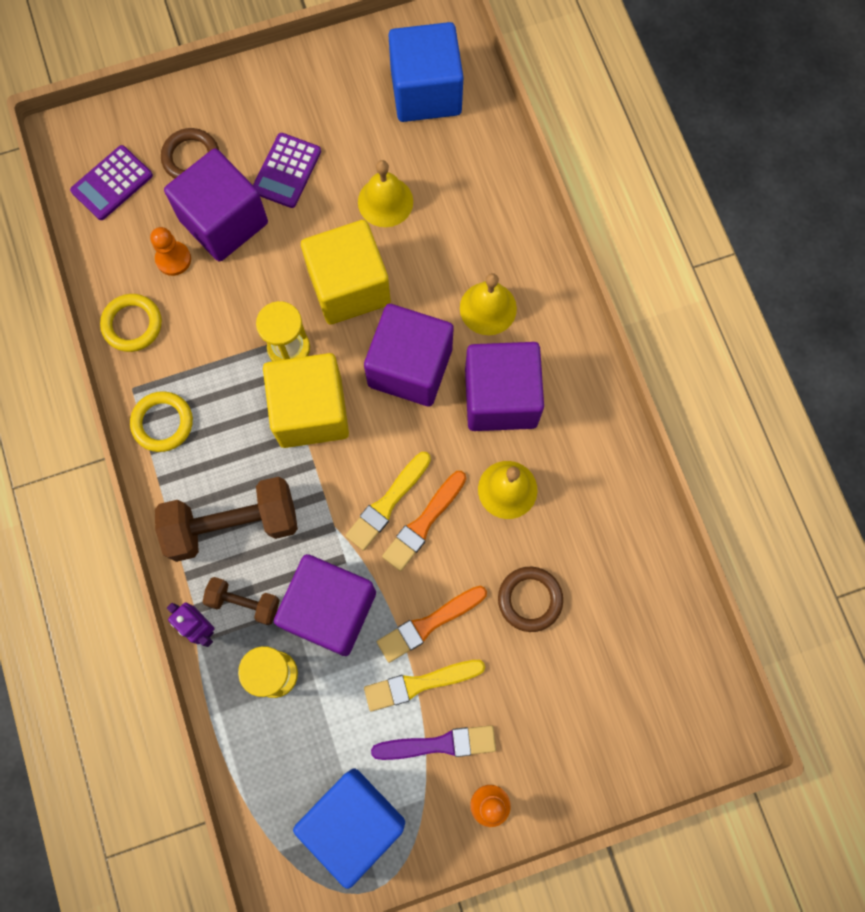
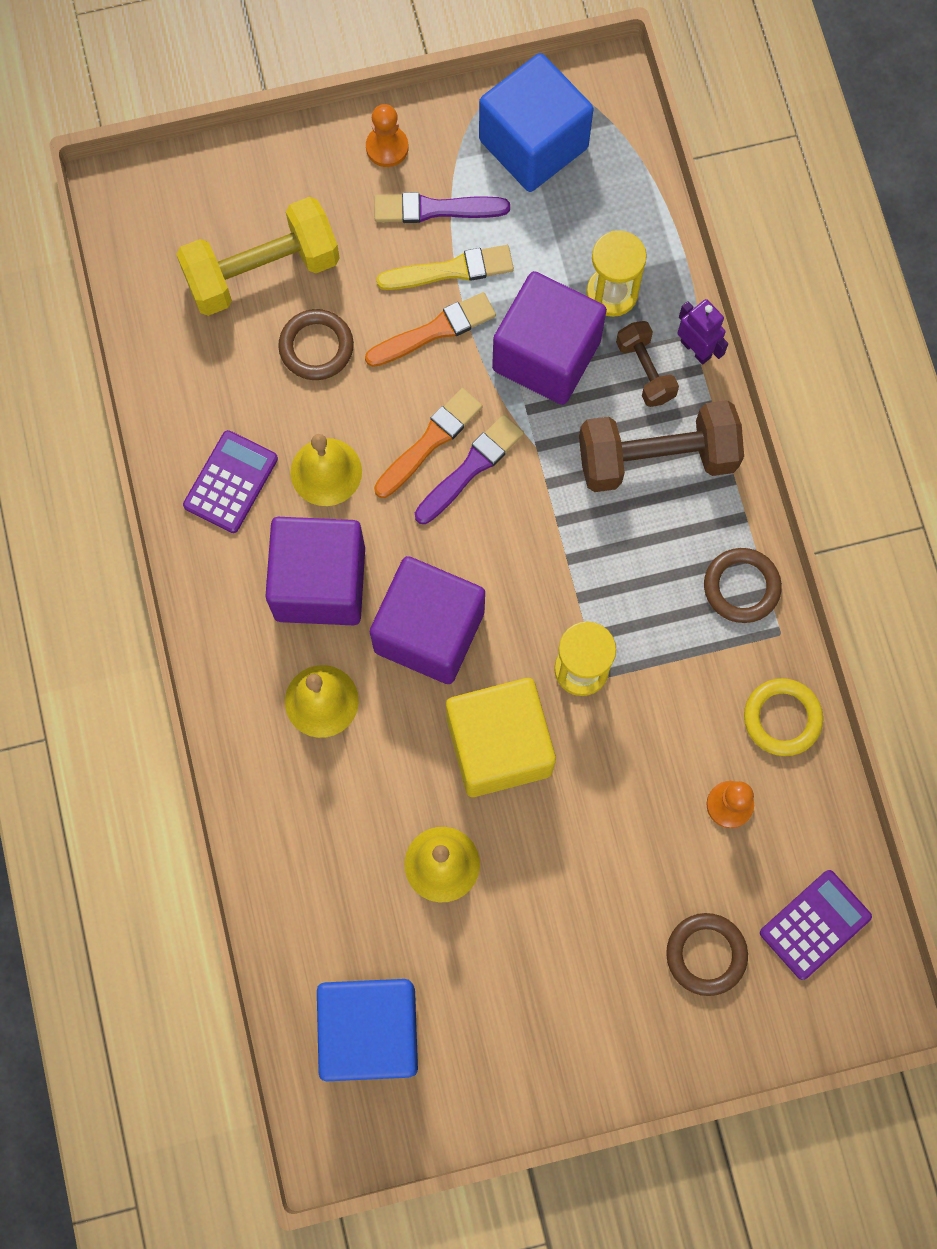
camera: 175 degrees left, 0 degrees up
yellow ring [130,391,193,452] -> brown ring [704,548,782,623]
purple cube [164,149,268,262] -> none
brown dumbbell [203,577,280,625] -> brown dumbbell turned 45 degrees clockwise [616,321,679,407]
purple calculator [253,133,321,208] -> purple calculator moved to [183,430,278,533]
yellow cube [263,353,349,448] -> none
yellow brush [345,452,431,551] -> purple brush [415,414,524,524]
none -> yellow dumbbell [176,197,340,316]

